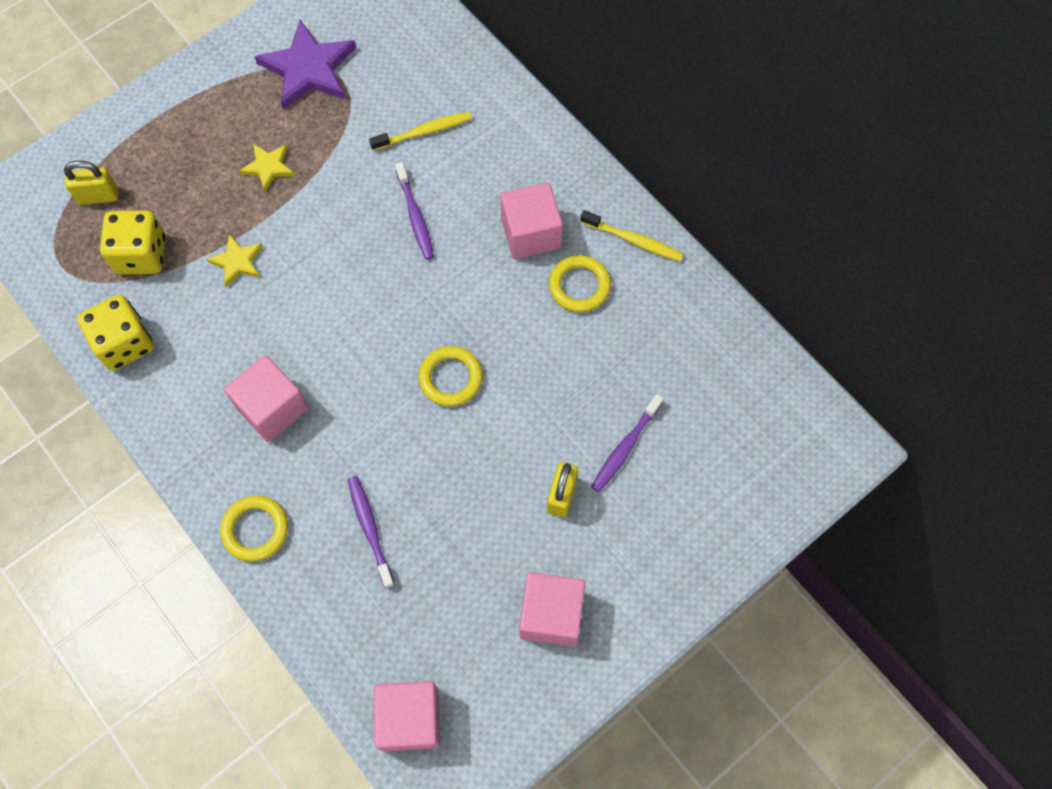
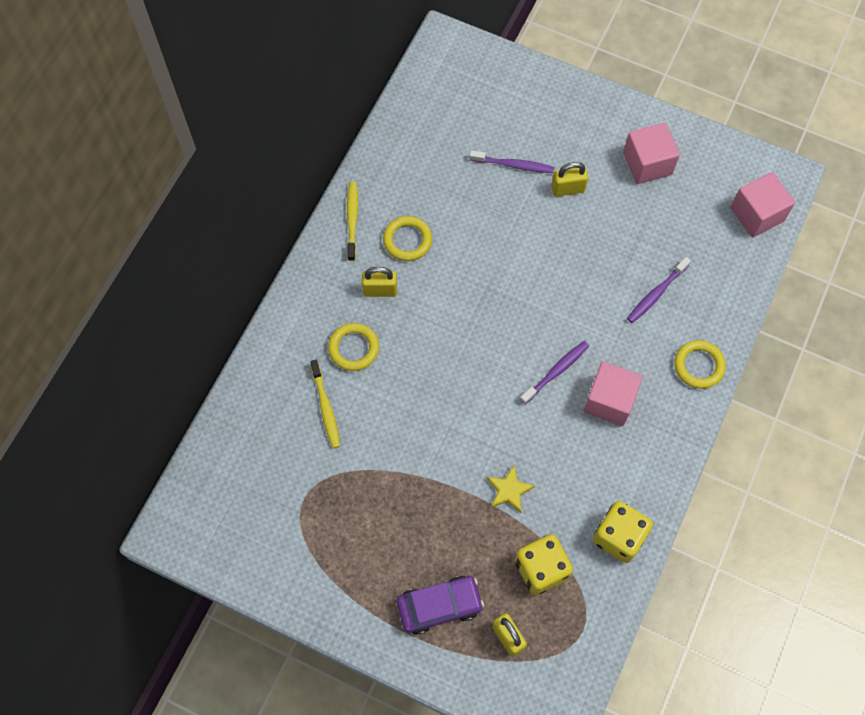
camera: 115 degrees left, 0 degrees up
yellow star [239,143,295,192] -> none
purple star [254,20,356,109] -> none
yellow toothbrush [369,112,472,151] -> yellow toothbrush turned 150 degrees counterclockwise [310,360,340,448]
purple toothbrush [395,162,434,260] -> purple toothbrush moved to [520,341,589,405]
yellow ring [418,346,483,406] -> yellow ring moved to [328,323,379,371]
pink cube [500,182,563,260] -> yellow padlock [362,267,397,297]
none -> purple car [397,576,484,635]

